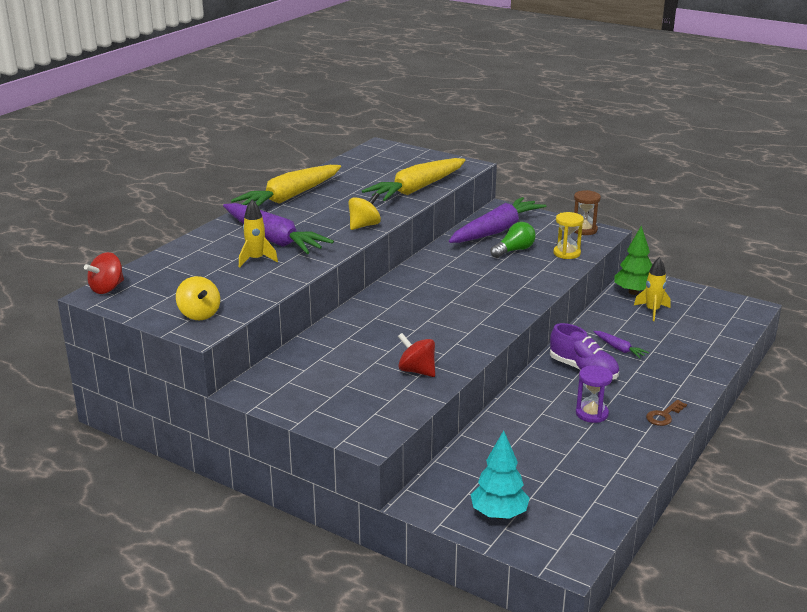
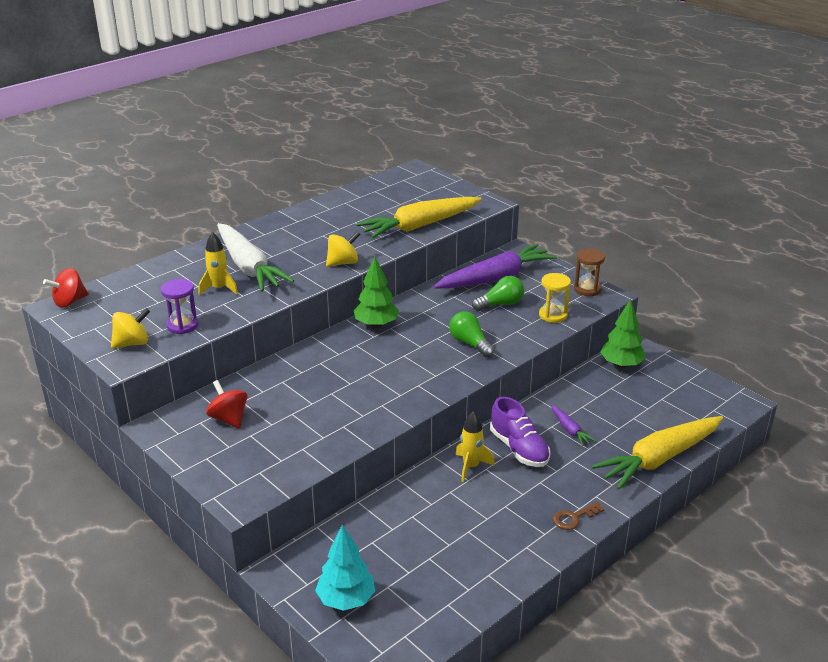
camera: 15 degrees right, 5 degrees up
yellow spinning top [176,276,220,320] -> yellow spinning top turned 105 degrees counterclockwise [111,308,150,348]
purple carrot [223,203,334,254] -> white carrot [217,223,294,292]
yellow carrot [231,165,341,207] -> yellow carrot moved to [591,416,723,490]
red spinning top [398,333,435,377] -> red spinning top moved to [206,380,247,429]
purple hourglass [576,366,613,423] -> purple hourglass moved to [161,279,199,334]
yellow rocket [634,257,671,321] -> yellow rocket moved to [456,411,495,482]
none -> green tree [354,256,399,328]
none -> green light bulb [449,311,495,358]

